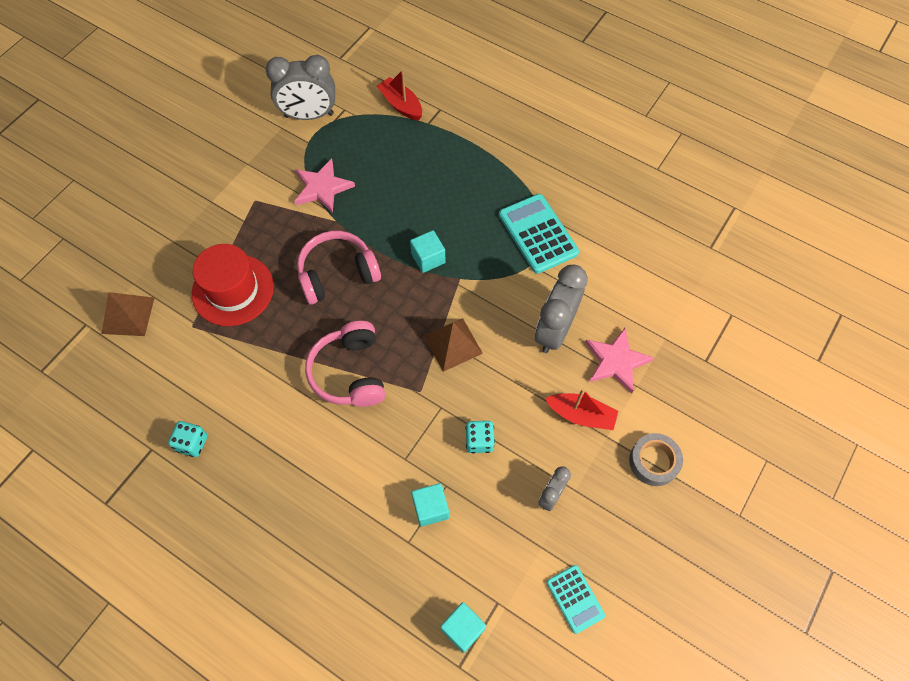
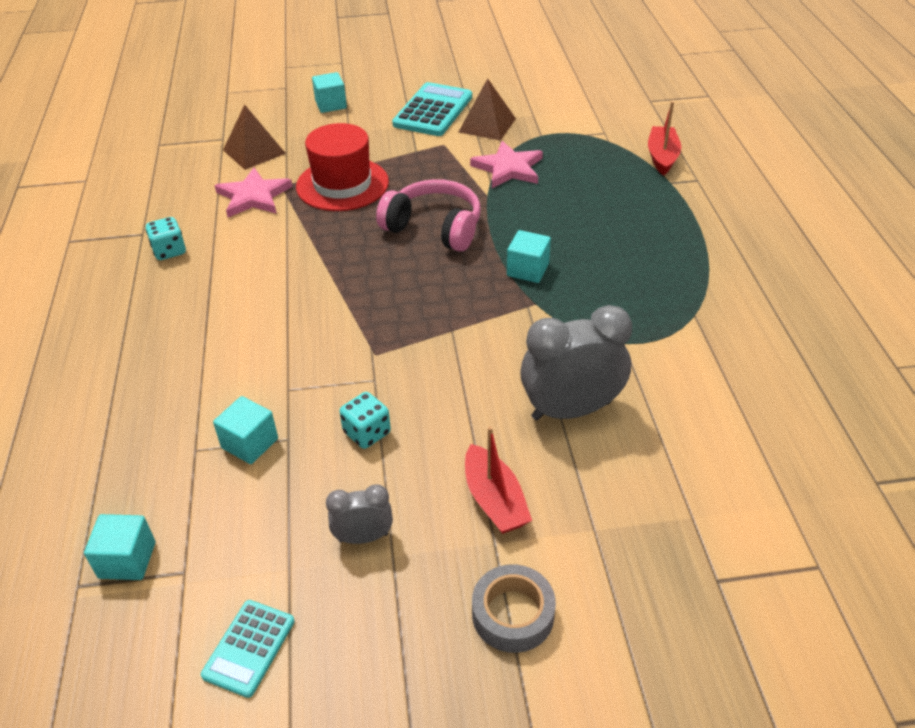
camera: 50 degrees right, 20 degrees down
grey clock [266,55,335,120] -> none
pink headphones [305,321,385,407] -> none
brown pyramid [424,318,483,372] -> brown pyramid moved to [459,78,516,141]
turquoise calculator [499,194,579,274] -> turquoise calculator moved to [392,82,472,136]
pink star [585,328,654,394] -> pink star moved to [214,168,293,217]
none -> turquoise cube [312,72,347,113]

